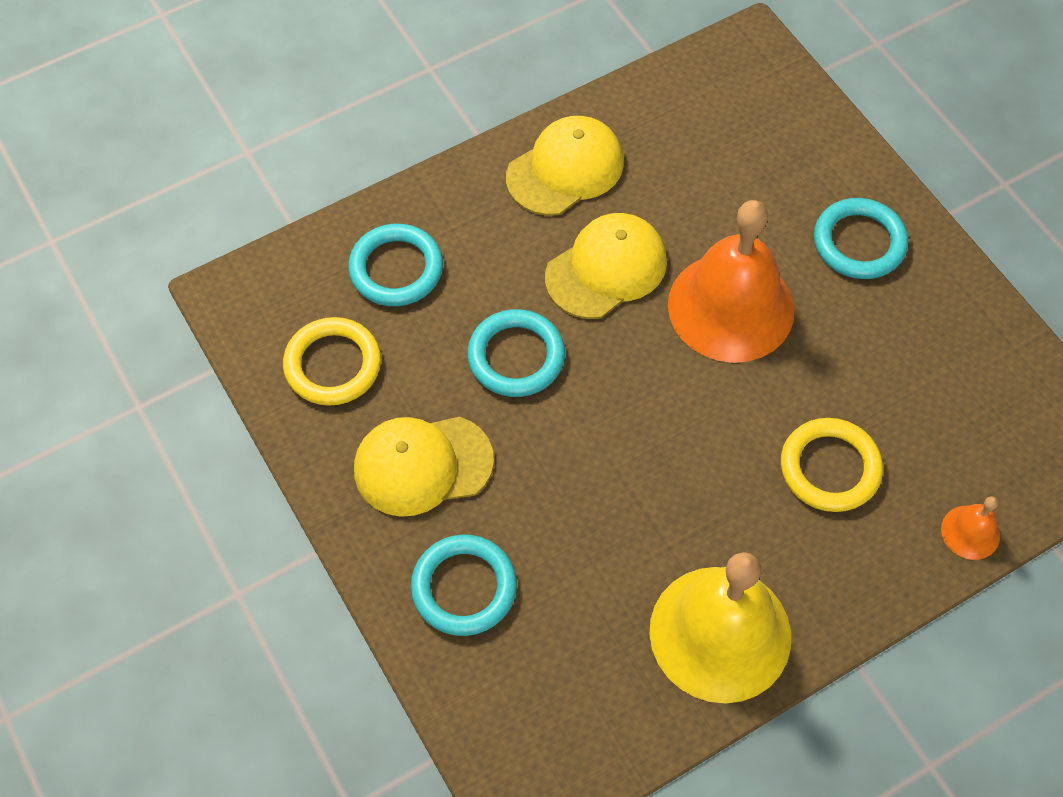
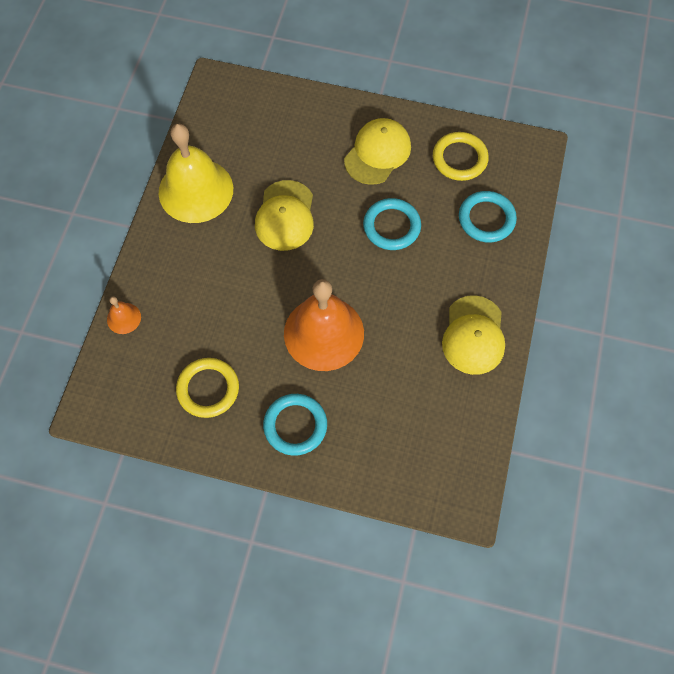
camera: 135 degrees right, 5 degrees up
turquoise ring [411,535,517,636] -> none
yellow cap [545,213,667,319] -> yellow cap moved to [255,180,314,251]
yellow ring [781,418,883,512] -> yellow ring moved to [176,358,239,418]

